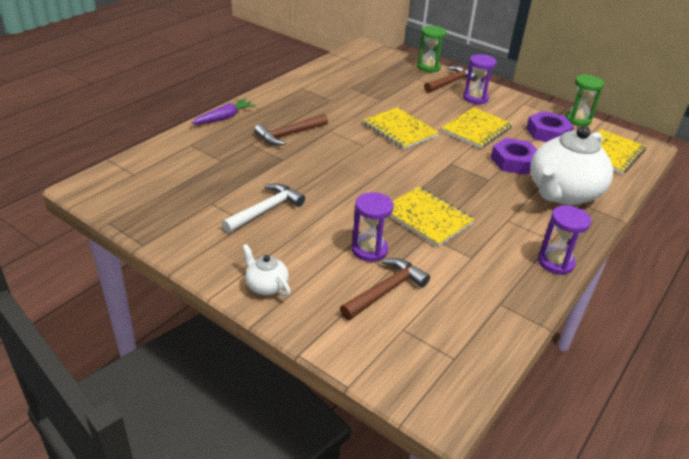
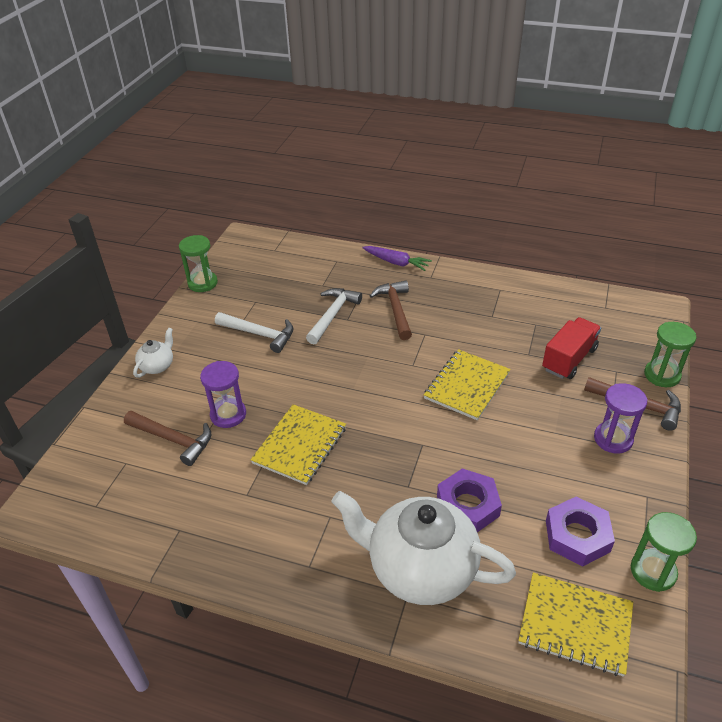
camera: 75 degrees right, 5 degrees up
brown hammer [254,114,328,145] -> brown hammer turned 45 degrees clockwise [370,281,412,340]
yellow notebook [441,107,513,149] -> none
purple hourglass [538,205,591,275] -> none
none -> green hourglass [179,235,218,292]
none -> white hammer [306,288,362,344]
none -> red truck [542,317,601,379]

